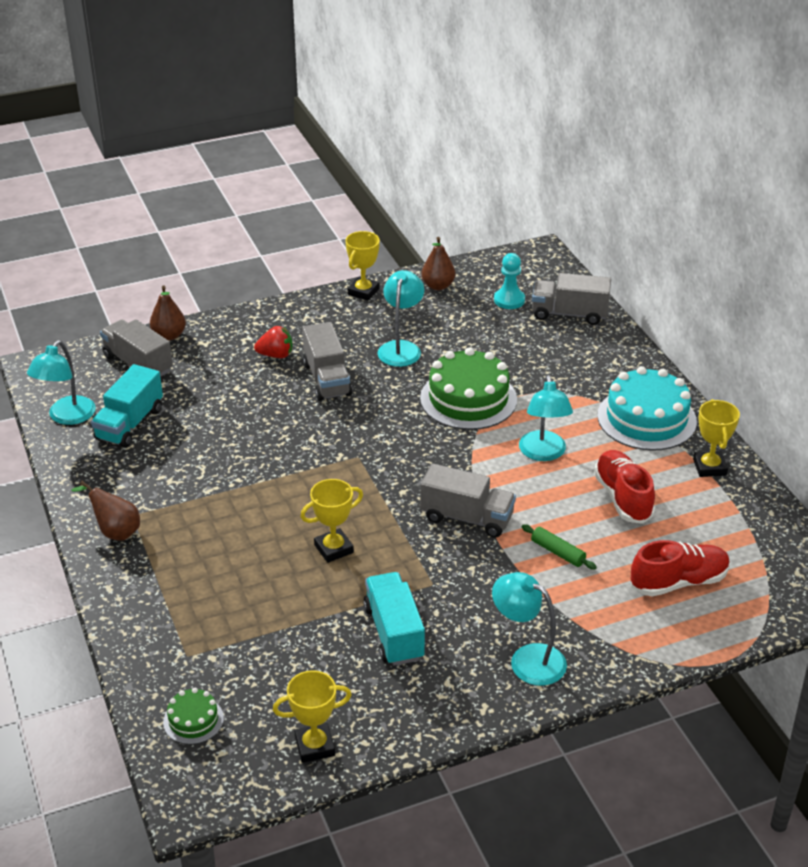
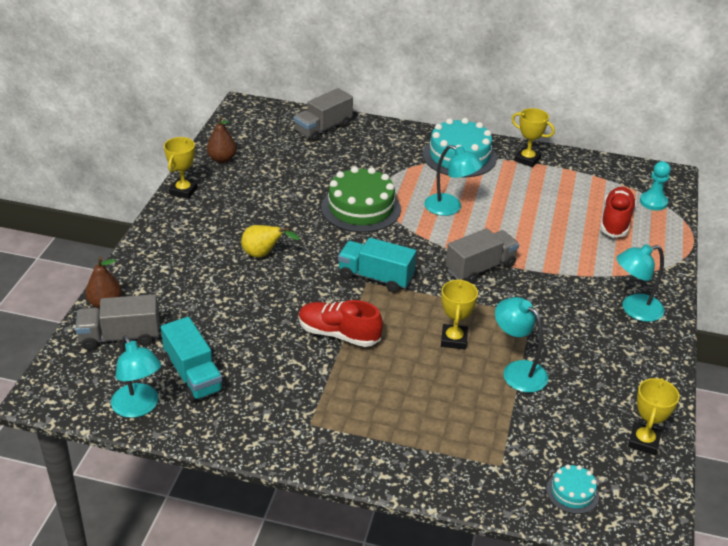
camera: 55 degrees left, 0 degrees up
brown pear [71,481,140,541] -> none
green cake [163,688,224,745] -> turquoise cake [546,464,599,514]
red strawberry [254,326,292,358] -> none
grey truck [302,322,352,401] -> yellow pear [241,225,300,258]
yellow trophy [345,231,380,301] -> yellow trophy turned 45 degrees clockwise [164,137,198,199]
turquoise truck [363,572,425,666] -> turquoise truck moved to [338,238,416,293]
turquoise lamp [378,270,424,367] -> turquoise lamp moved to [495,297,548,393]
turquoise pawn [494,253,525,309] -> turquoise pawn moved to [640,161,671,211]
green rolling pin [522,524,597,570] -> none
red shoe [594,450,655,524] -> red shoe moved to [299,300,383,347]

